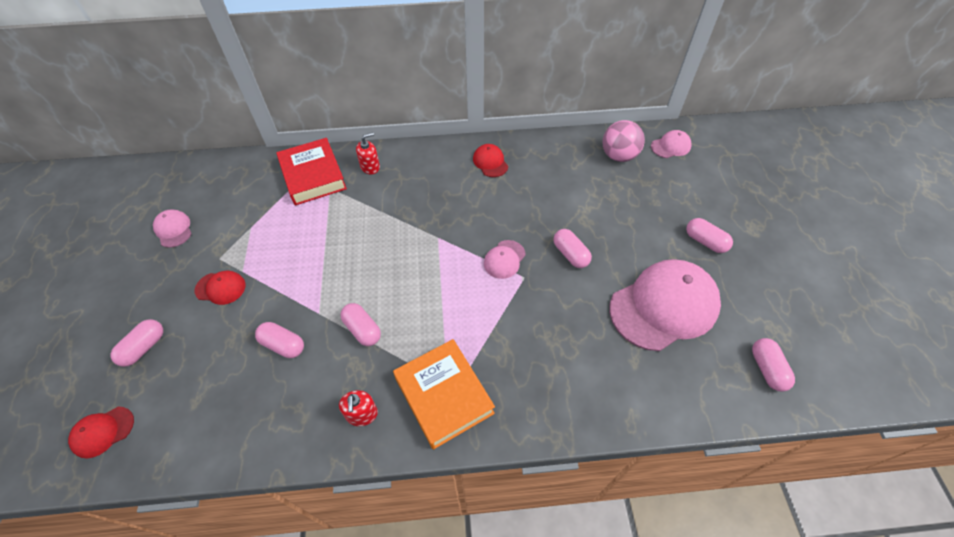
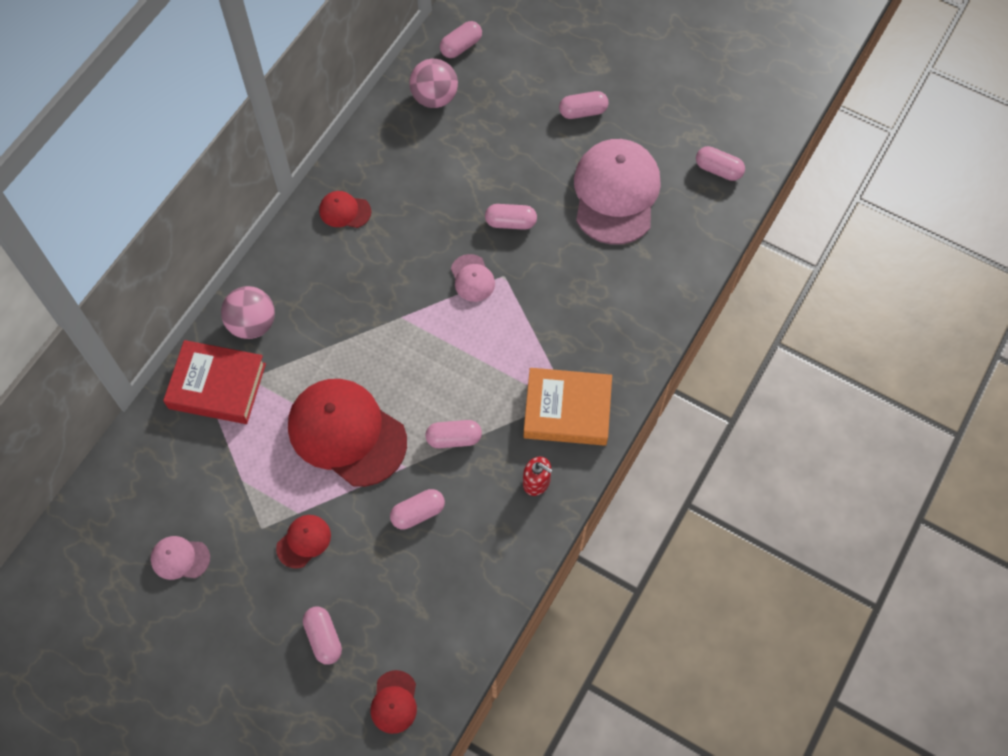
camera: 55 degrees left, 10 degrees up
red soap dispenser [356,132,380,174] -> pink ball [221,286,275,339]
pink cap [651,130,692,158] -> pink capsule [440,21,482,58]
none -> red cap [288,379,407,487]

